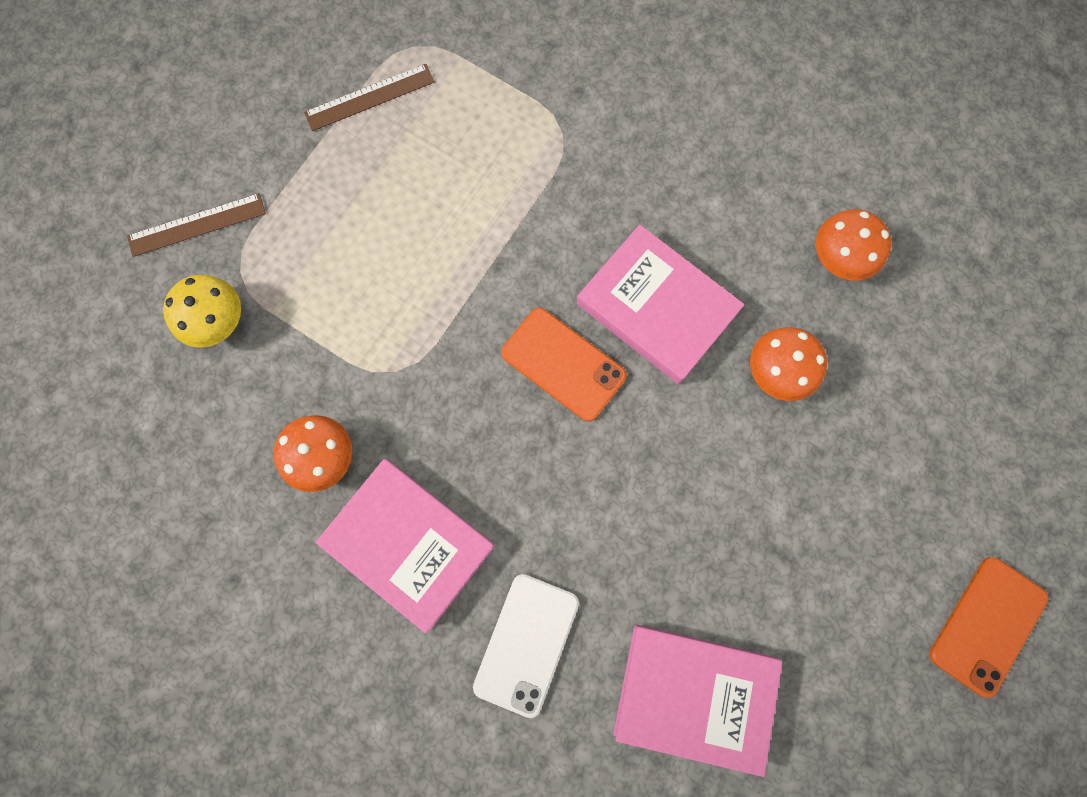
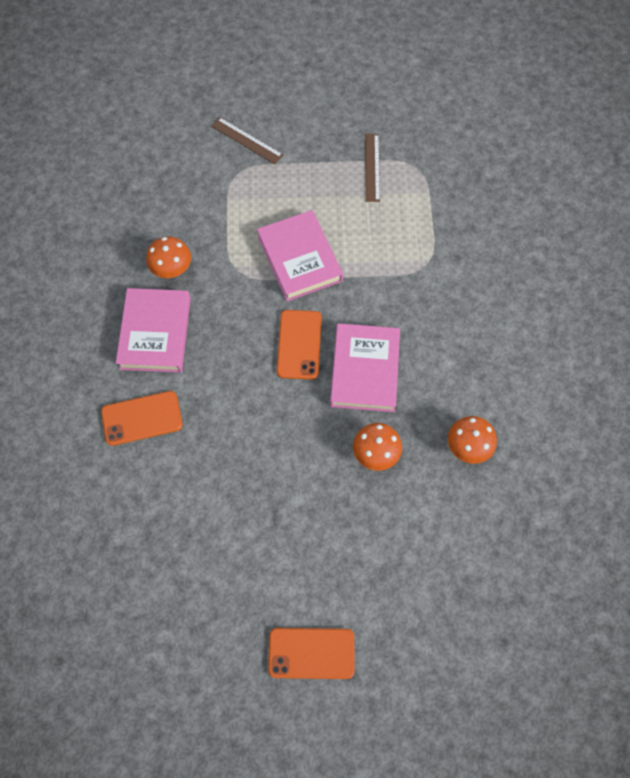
camera: 55 degrees right, 10 degrees down
yellow mushroom [163,275,241,347] -> none
brown ruler [304,64,435,131] -> brown ruler turned 60 degrees clockwise [365,134,380,202]
white phone [473,574,579,718] -> orange phone [101,391,182,446]
pink book [613,625,782,777] -> pink book moved to [257,210,343,301]

